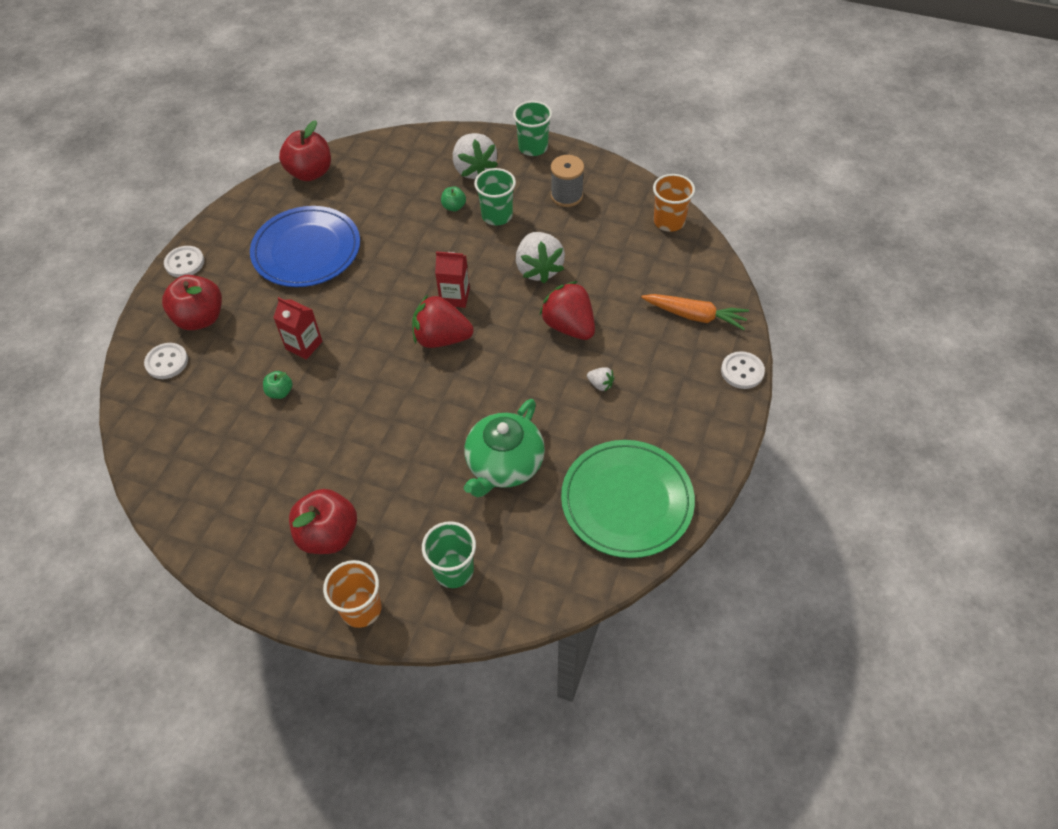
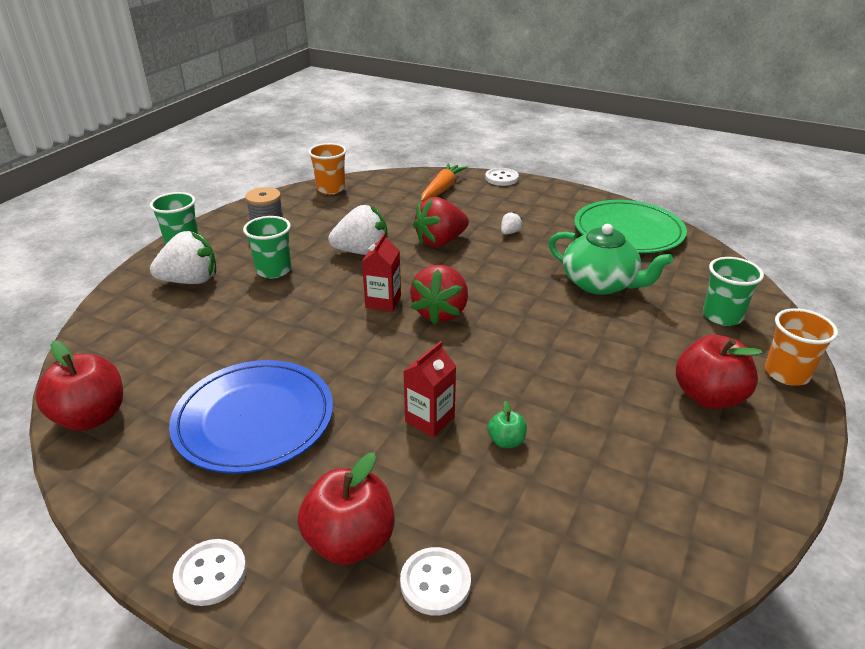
camera: 85 degrees left, 20 degrees down
green apple [441,186,466,211] -> none

